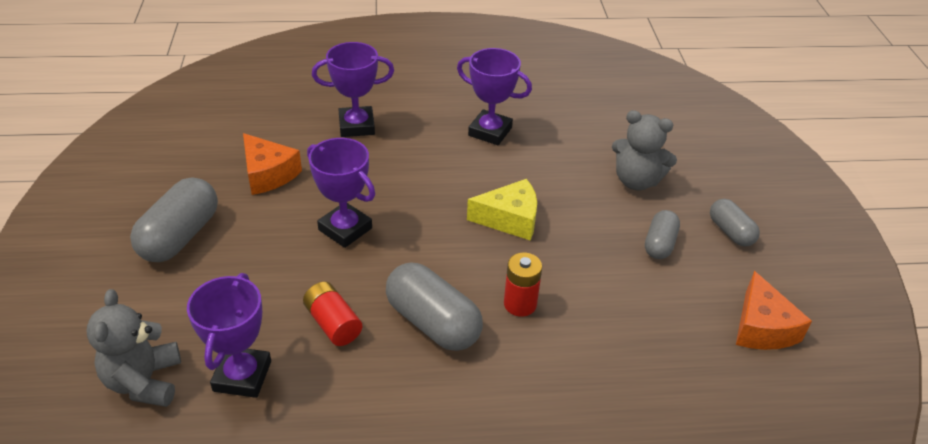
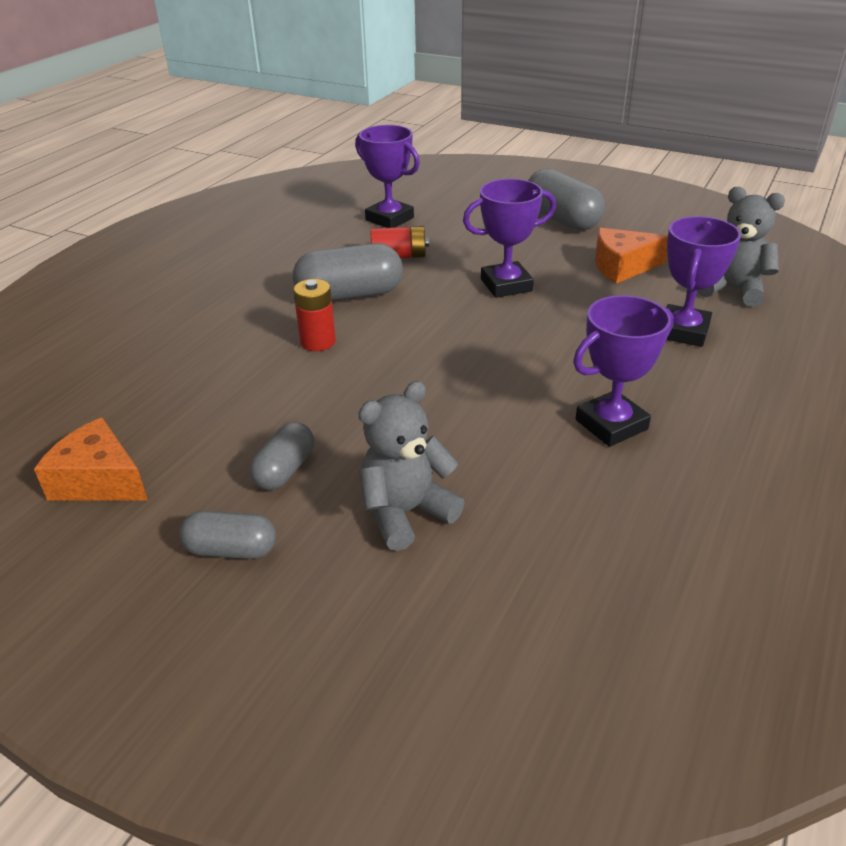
camera: 125 degrees right, 5 degrees down
grey teddy bear [86,289,181,407] -> grey teddy bear moved to [697,187,785,307]
yellow cheese [467,179,537,241] -> none
grey capsule [645,210,680,259] -> grey capsule turned 60 degrees clockwise [249,422,314,490]

